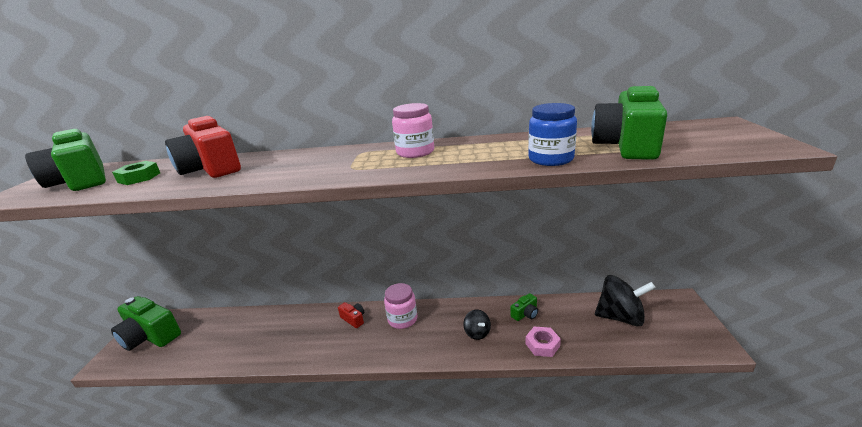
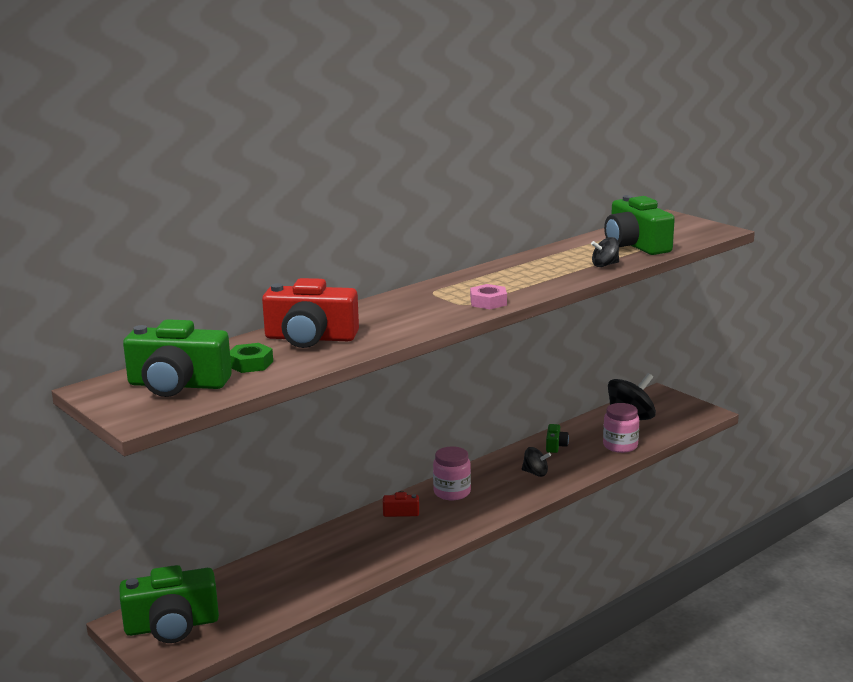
camera: 45 degrees left, 5 degrees down
pink jar [392,103,434,158] -> pink jar moved to [603,403,639,453]
pink nut [525,327,561,357] -> pink nut moved to [470,284,507,309]
blue jar [528,103,577,166] -> black spinning top [591,237,619,267]

